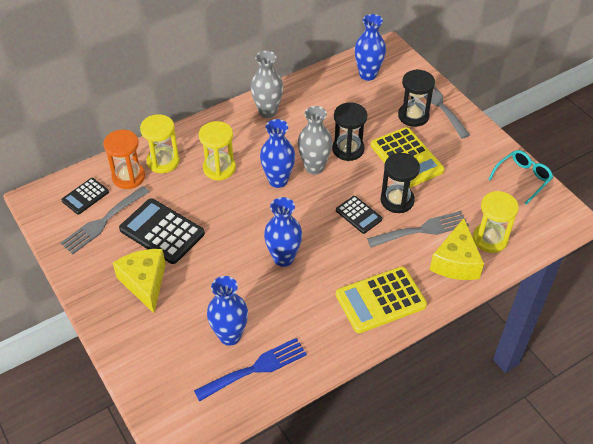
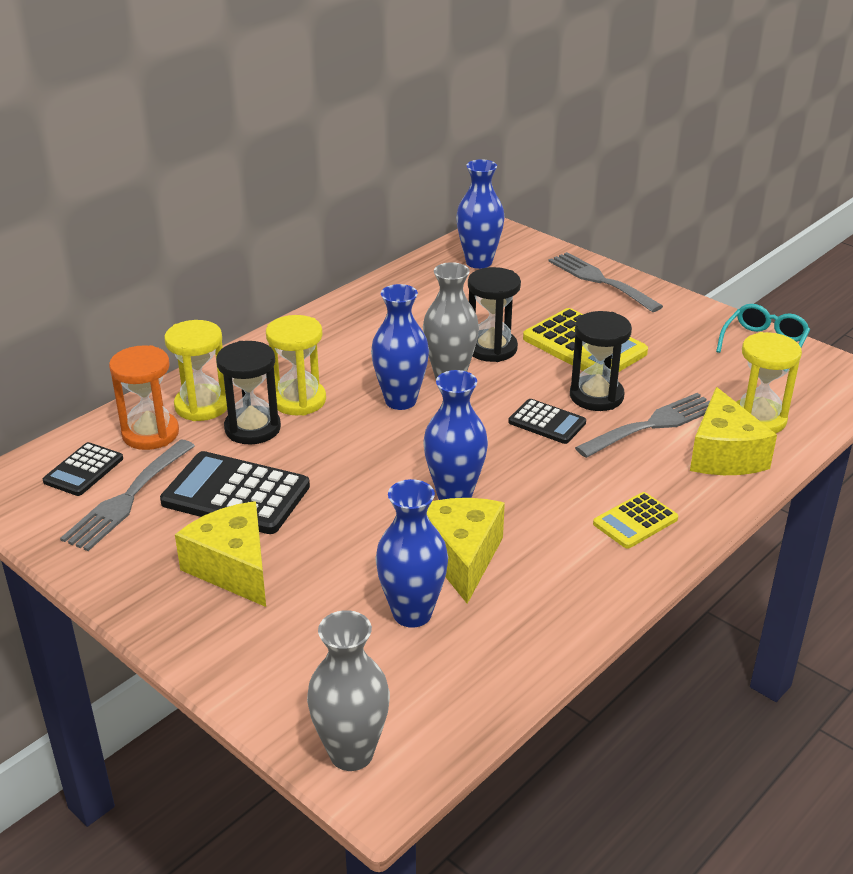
camera: 15 degrees left, 15 degrees down
blue fork [194,338,307,402] -> none
grey vase [250,51,283,118] -> grey vase moved to [307,610,390,771]
yellow calculator [336,266,427,333] -> yellow calculator [593,492,678,549], size x0.57
black hourglass [398,69,435,127] -> black hourglass moved to [216,341,281,444]
none -> yellow cheese [427,498,505,604]

